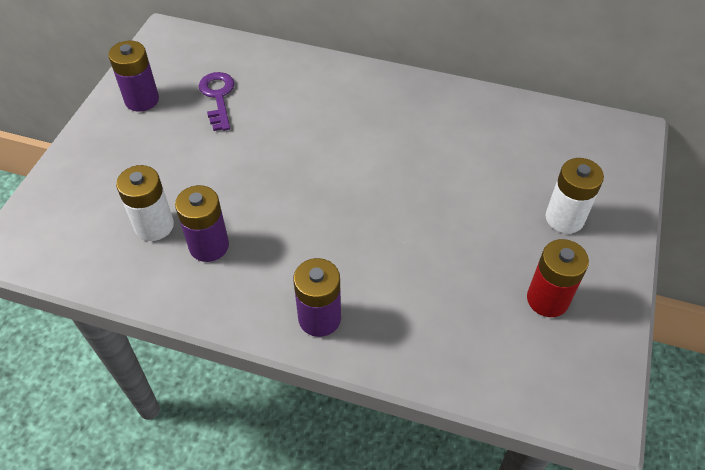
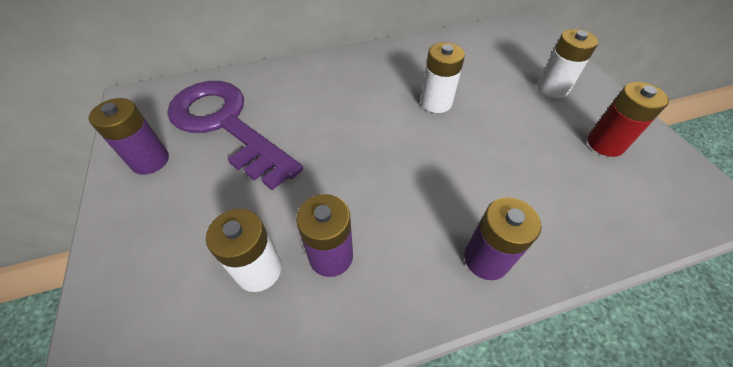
camera: 35 degrees left, 0 degrees up
purple key [199,72,235,131] -> purple key [167,81,303,190], size x2.12
none -> white battery [421,42,465,113]

